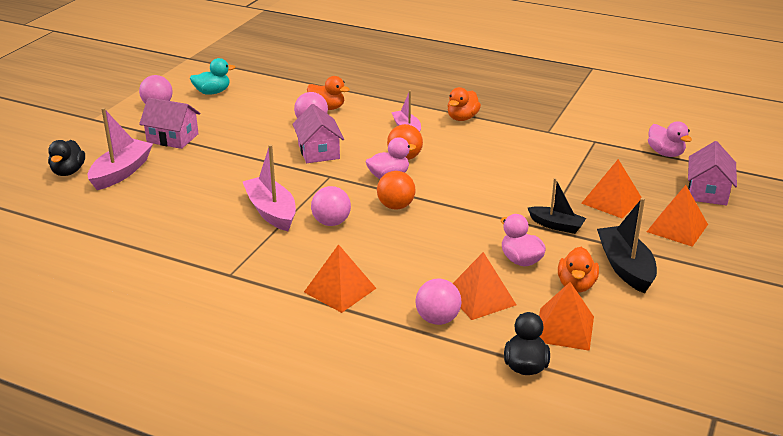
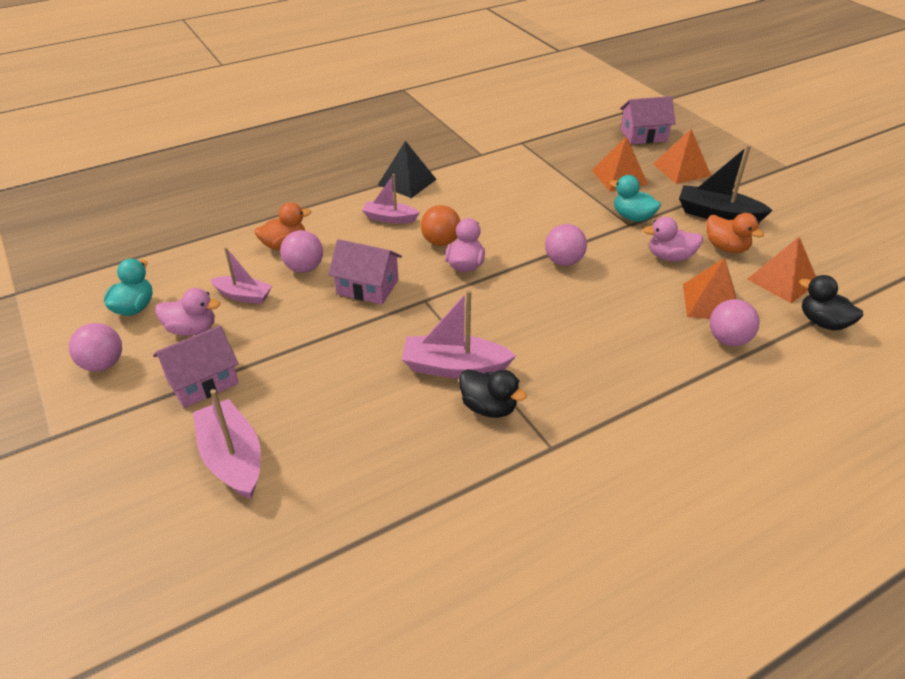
camera: 55 degrees left, 10 degrees up
black duck [48,140,85,176] -> black duck moved to [459,369,527,418]
orange pyramid [304,244,376,313] -> none
pink ball [311,186,351,226] -> pink ball moved to [545,224,587,266]
orange ball [377,171,416,209] -> none
orange duck [448,87,481,121] -> black pyramid [378,141,437,198]
black boat [528,178,586,234] -> turquoise duck [609,175,661,222]
pink duck [648,121,692,157] -> pink duck moved to [155,288,220,336]
pink house [688,141,737,206] -> pink house turned 60 degrees counterclockwise [620,96,676,145]
none -> pink boat [210,247,272,304]

